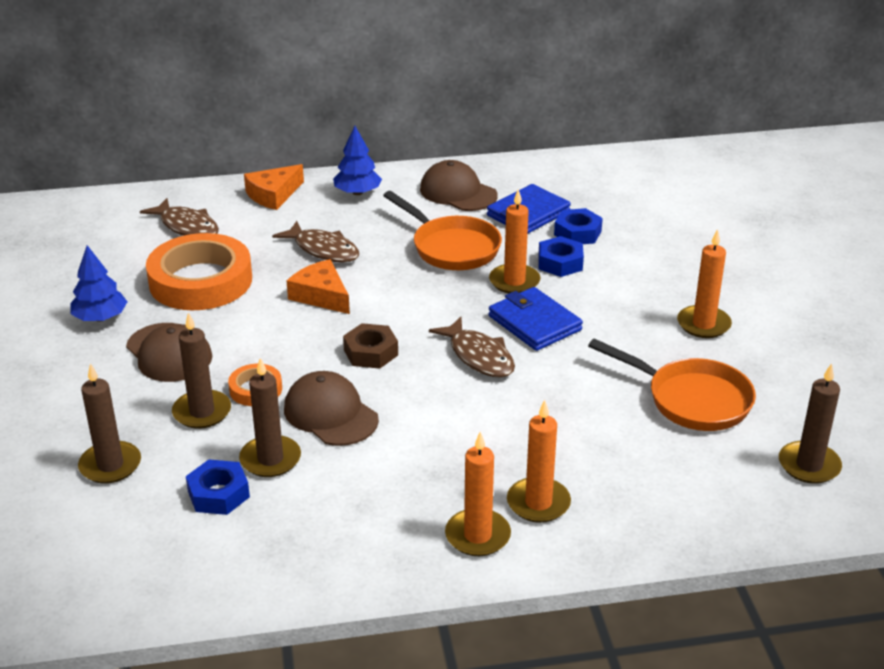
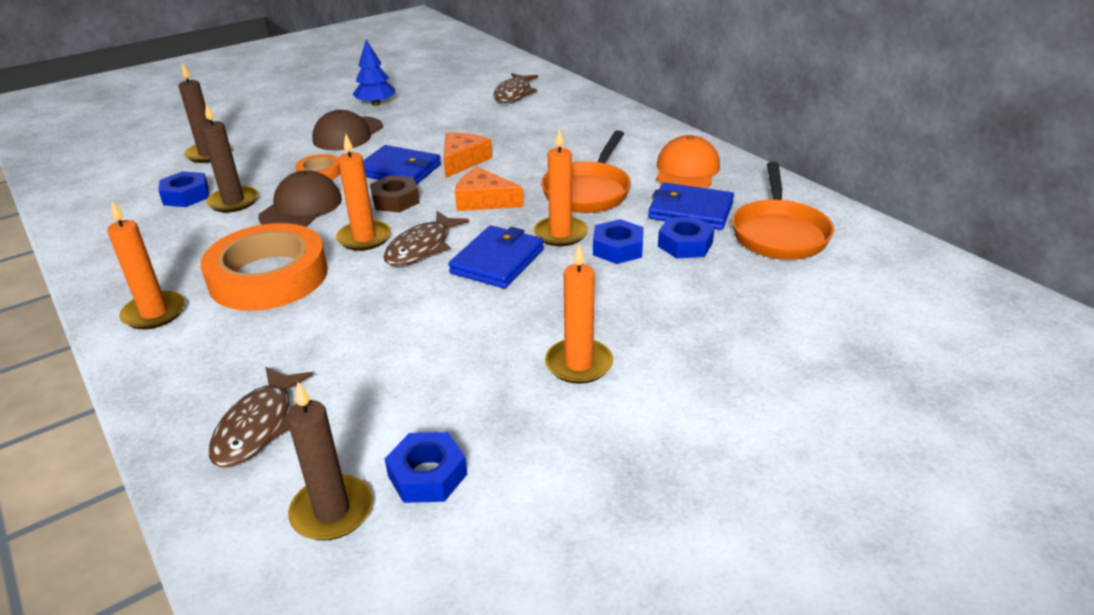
camera: 65 degrees right, 0 degrees up
orange tape [146,233,252,310] -> orange tape moved to [201,223,328,311]
brown candle [172,312,231,429] -> none
orange cheese [244,164,304,210] -> orange cheese moved to [455,167,524,211]
brown fish [272,221,359,263] -> brown fish moved to [209,367,313,468]
blue tree [333,126,382,195] -> none
brown cap [420,160,498,211] -> orange cap [656,135,720,188]
orange candle [507,400,571,523] -> orange candle moved to [336,134,391,251]
orange pan [588,339,756,431] -> orange pan moved to [732,162,834,260]
none -> blue wallet [363,145,441,185]
none -> blue nut [385,432,467,503]

